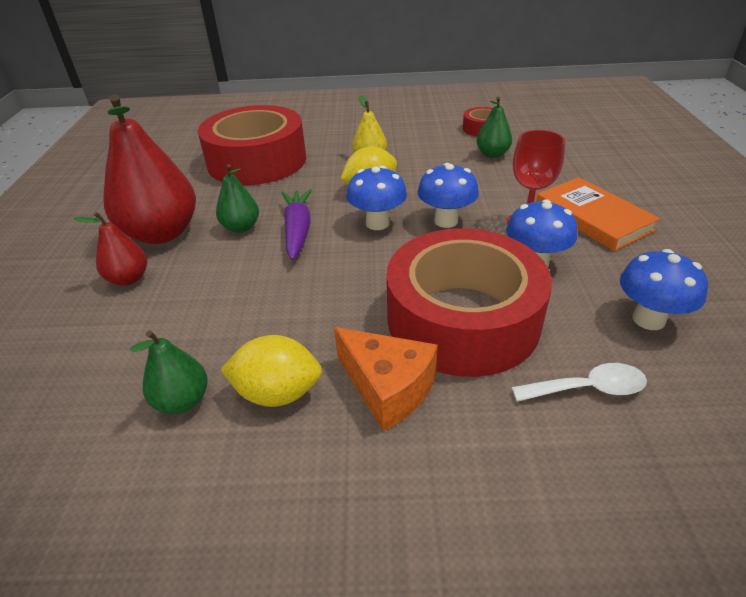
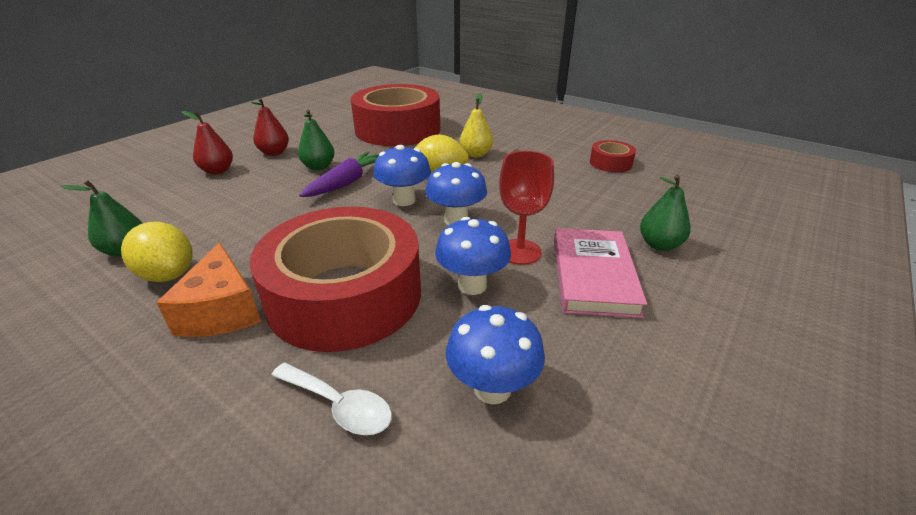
camera: 35 degrees right, 5 degrees down
red pear [103,94,196,244] -> red pear [251,98,289,156], size x0.50
green pear [476,97,512,158] -> green pear moved to [640,175,691,251]
orange book [536,177,660,251] -> pink book [554,228,647,318]

